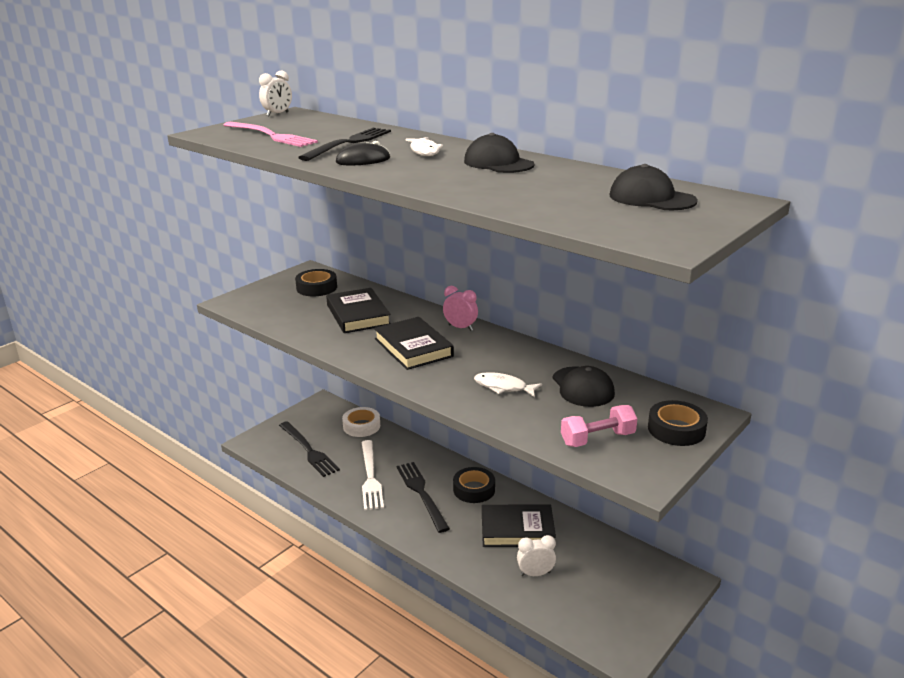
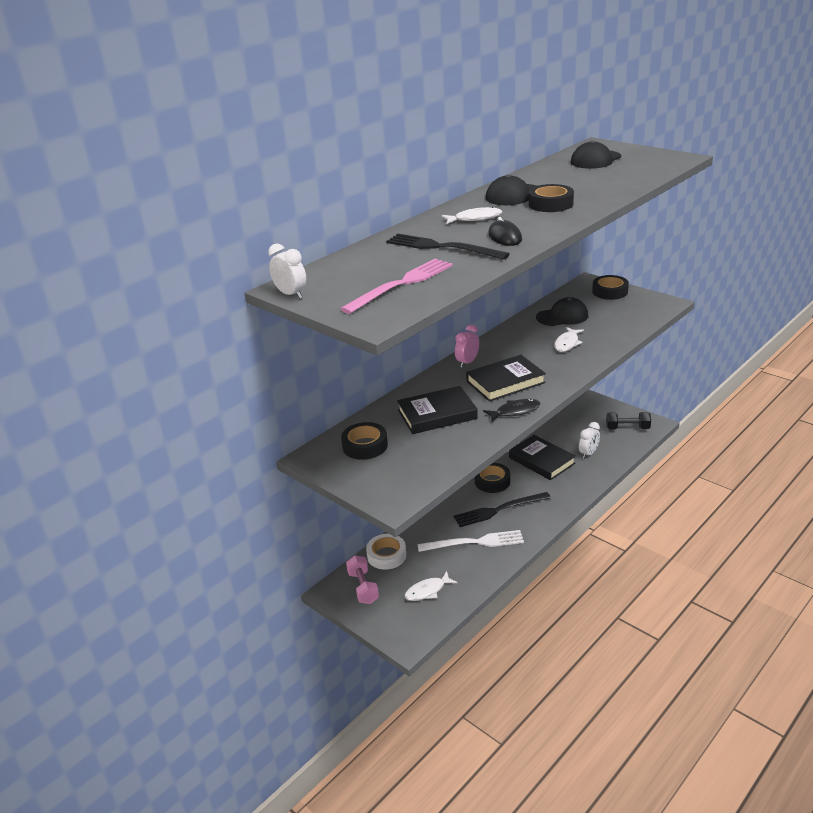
camera: 85 degrees left, 5 degrees up
black fork [279,421,340,477] -> white fish [404,571,457,601]
black book [482,504,556,547] -> black book turned 45 degrees counterclockwise [509,435,576,480]
white clock [517,535,556,576] -> white clock turned 135 degrees counterclockwise [579,422,600,459]
pink dumbbell [561,405,638,447] -> pink dumbbell moved to [346,555,379,604]
none -> black fish [483,399,541,422]
none -> black tape [529,184,574,212]
none -> black dumbbell [606,412,651,429]

